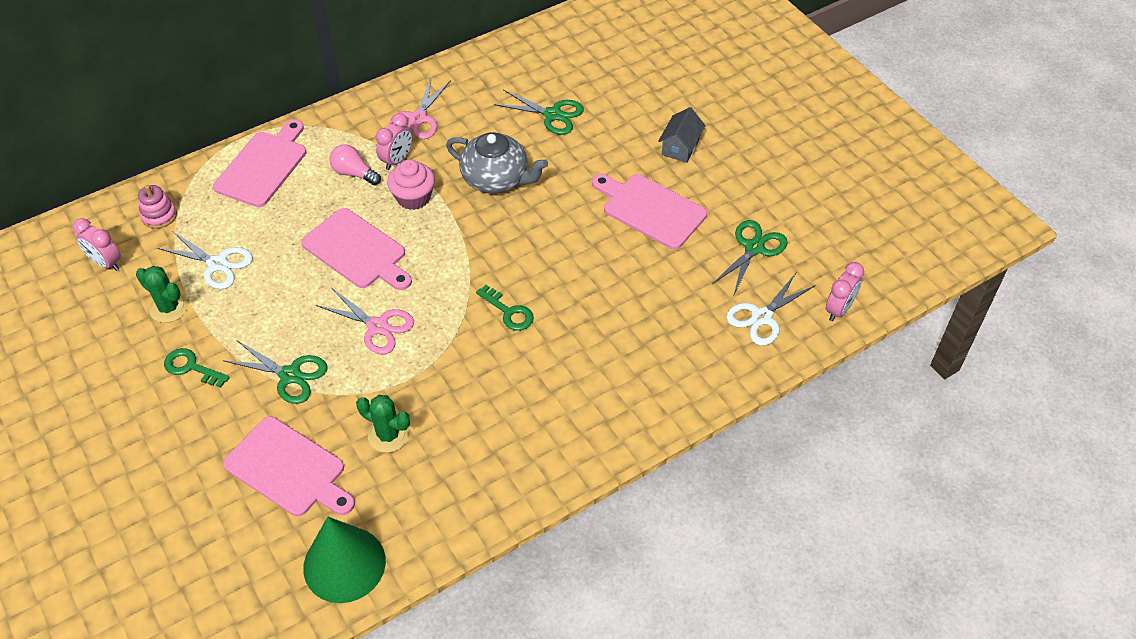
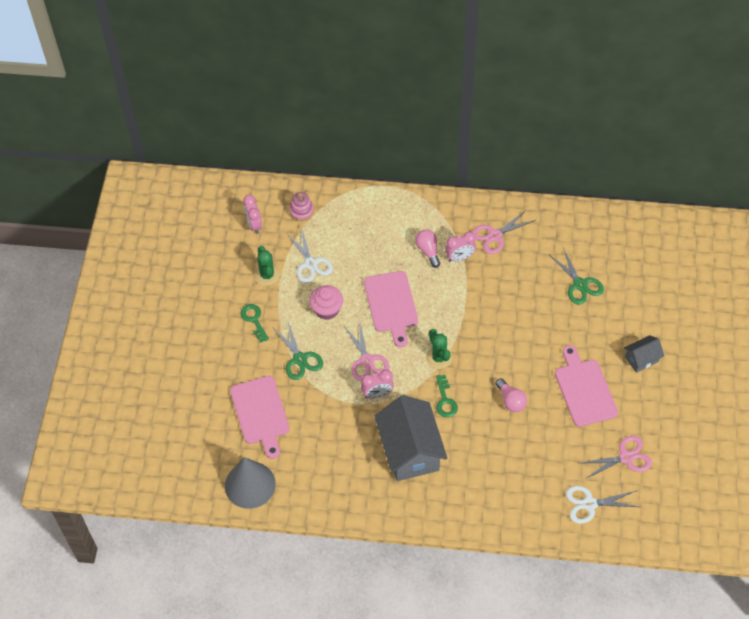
camera: 40 degrees right, 5 degrees up
pink cutting board [213,119,306,207] -> none
green cone [303,517,386,603] -> grey cone [225,457,276,509]
green cactus [356,395,410,453] -> green cactus moved to [426,329,452,369]
pink cupcake [387,160,435,210] -> pink cupcake moved to [309,285,343,320]
grey teapot [446,132,548,194] -> none
green scissors [712,220,788,294] -> pink scissors [580,436,652,479]
pink clock [826,262,864,321] -> pink clock moved to [361,370,394,399]
none -> grey house [374,395,447,481]
none -> pink light bulb [496,378,527,412]

